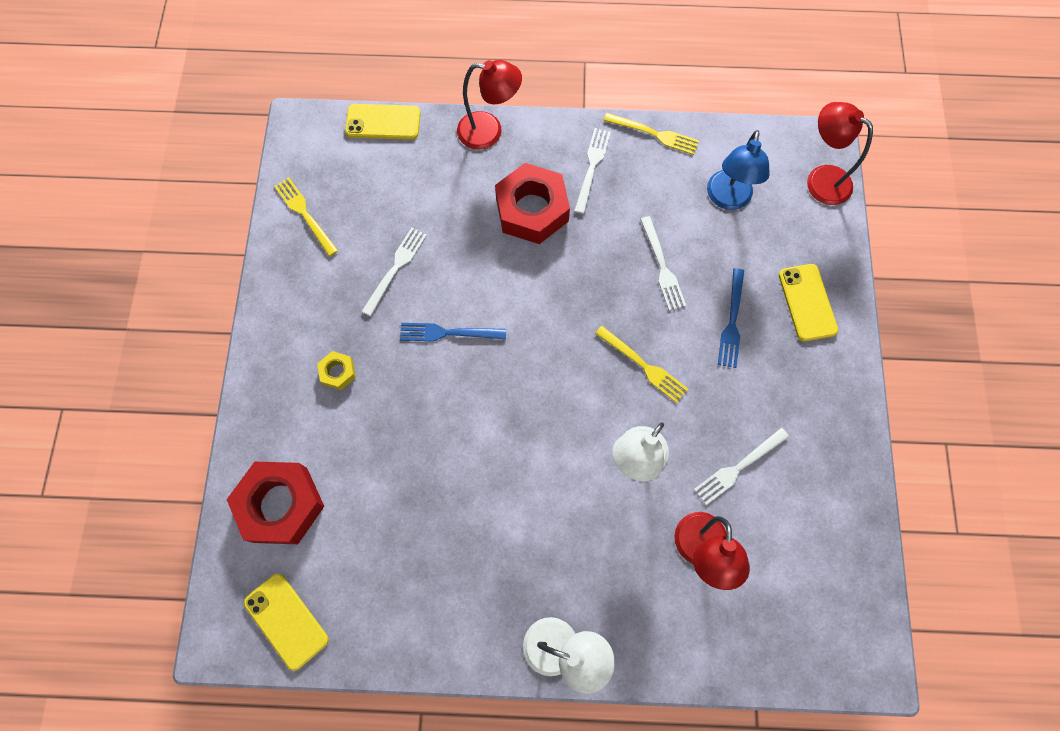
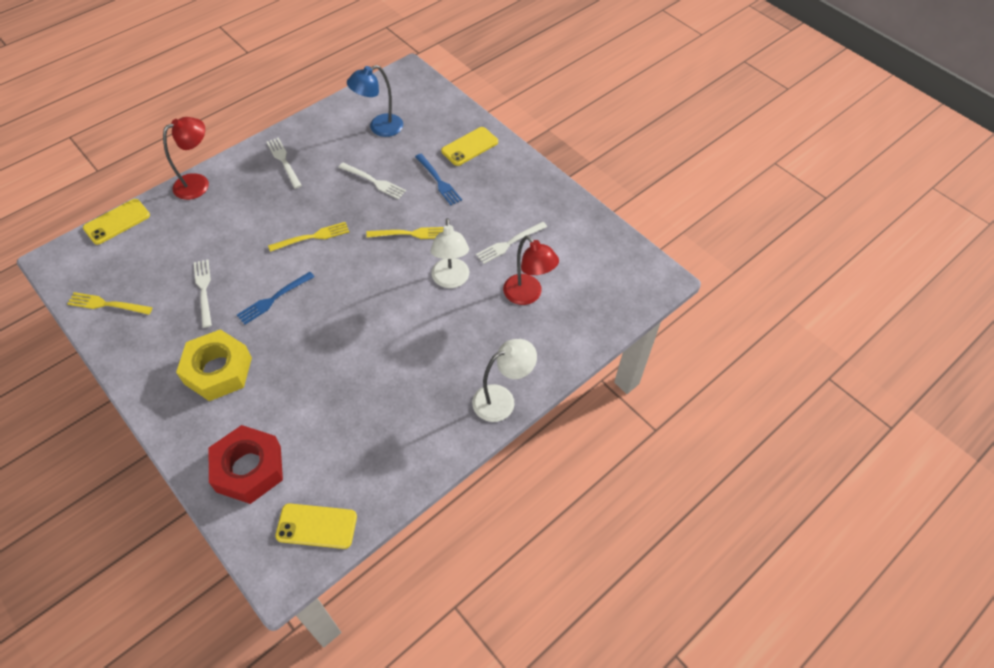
camera: 45 degrees left, 15 degrees down
yellow nut [317,351,356,390] -> yellow nut [176,329,252,401], size x2.18
red nut [495,163,570,244] -> none
yellow fork [604,113,699,155] -> yellow fork moved to [268,222,349,252]
white fork [694,428,789,505] -> white fork turned 45 degrees clockwise [476,222,547,264]
blue lamp [707,130,770,210] -> blue lamp turned 90 degrees clockwise [347,65,403,137]
yellow phone [779,264,838,342] -> yellow phone turned 75 degrees counterclockwise [441,127,498,166]
red lamp [807,102,873,205] -> none

